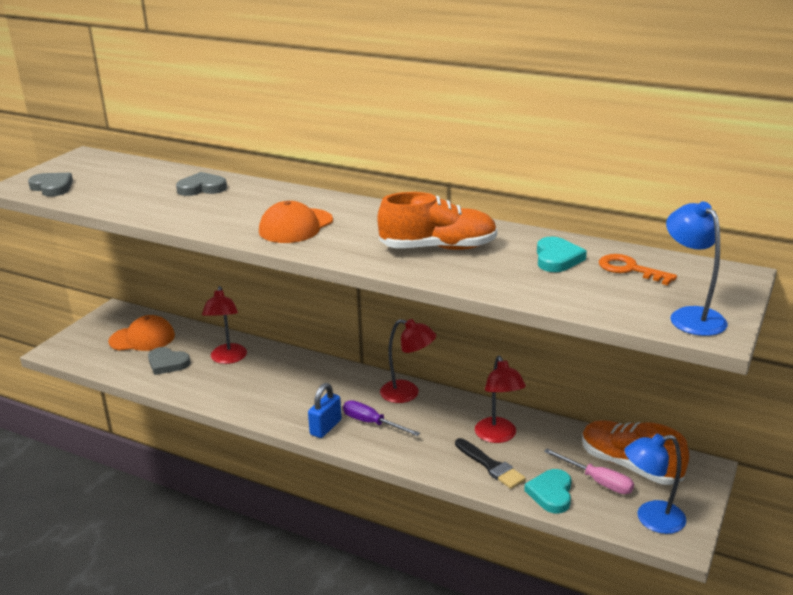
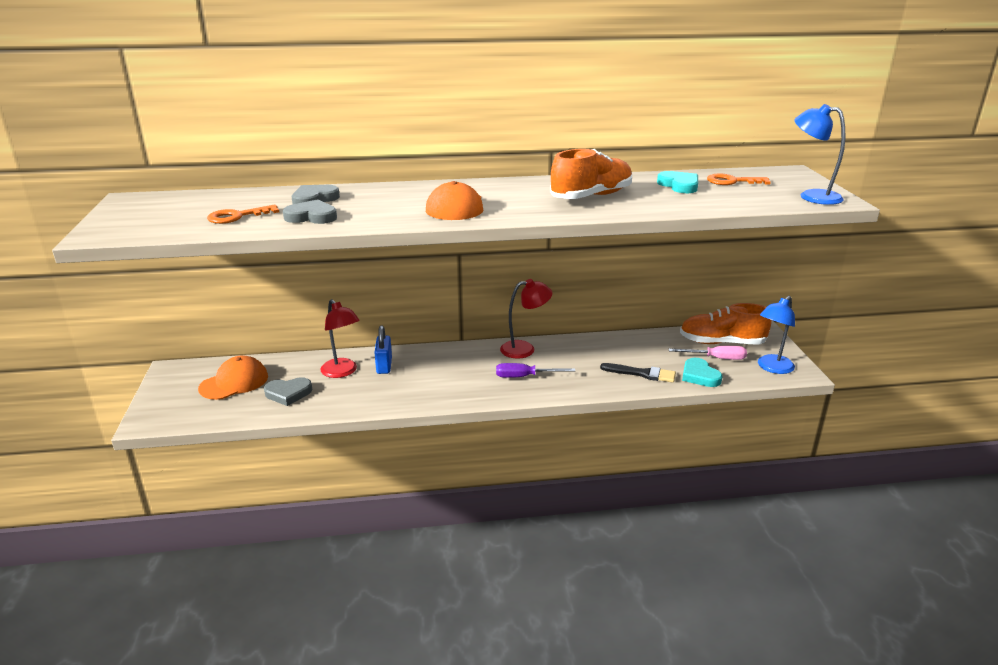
camera: 35 degrees left, 0 degrees up
grey heart [28,173,73,196] -> grey heart moved to [283,199,337,224]
blue padlock [308,383,342,438] -> blue padlock moved to [374,325,392,374]
red lamp [475,356,526,443] -> none
none -> orange key [207,205,279,224]

